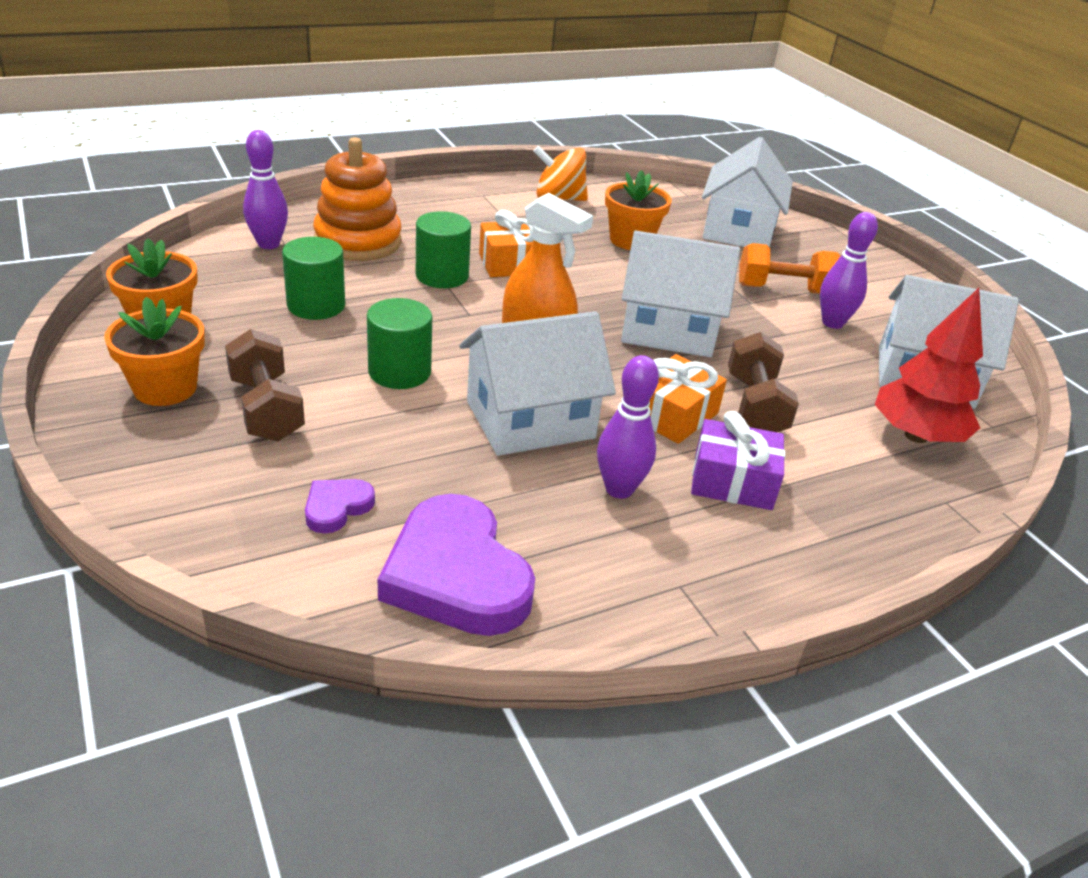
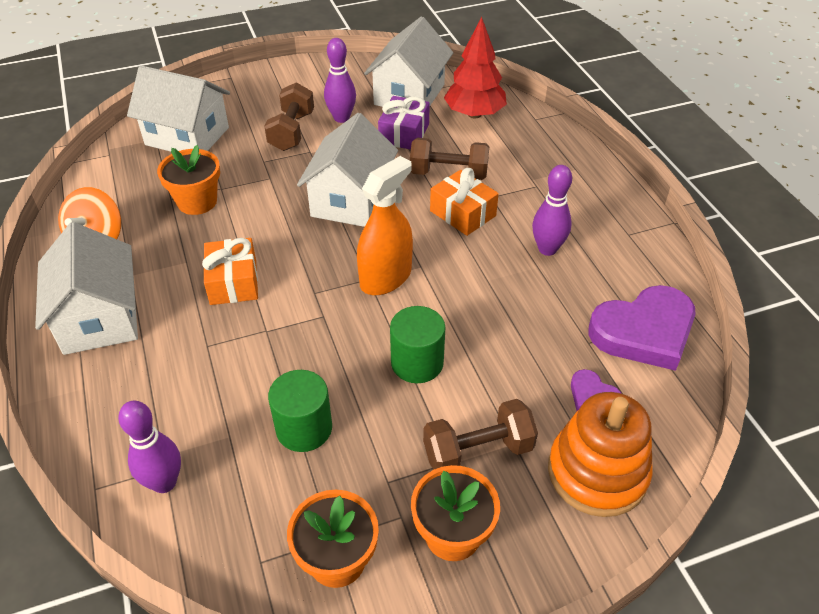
camera: 80 degrees left, 10 degrees up
orange stacking toy [313,137,402,261] -> orange stacking toy moved to [548,392,653,517]
green cylinder [416,211,471,288] -> none
white house [459,311,616,456] -> white house moved to [35,222,138,355]
purple gift [691,411,785,510] -> purple gift moved to [378,96,430,150]
orange dumbbell [739,243,841,294] -> brown dumbbell [264,82,314,151]

